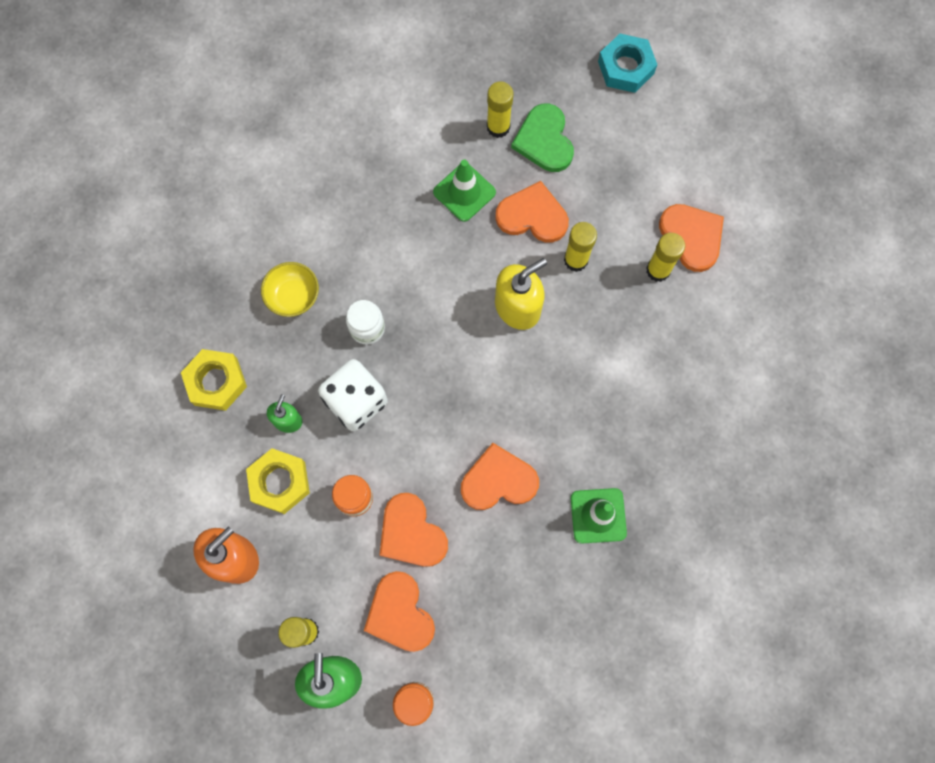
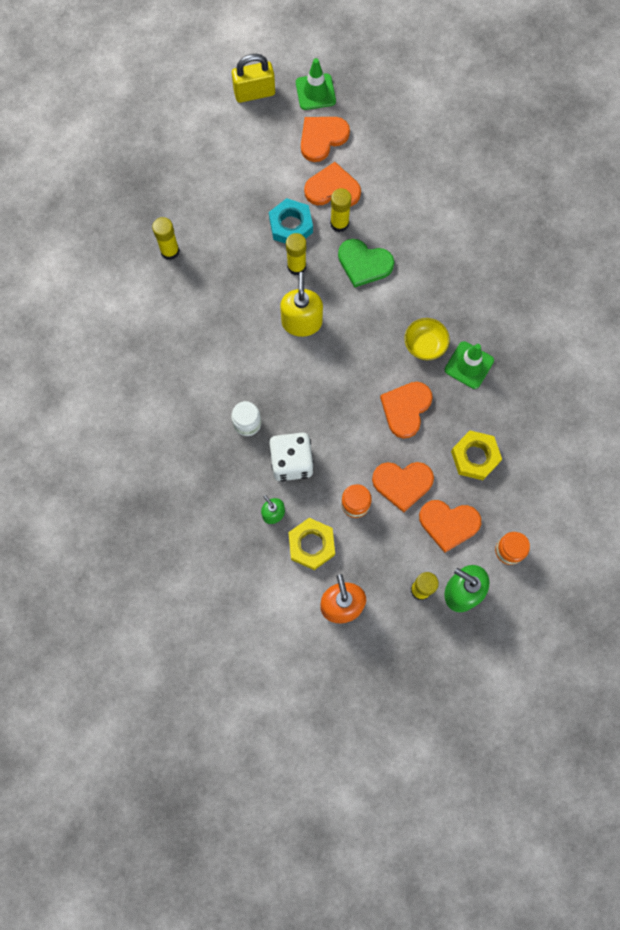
camera: 55 degrees left, 0 degrees up
yellow nut [181,349,247,411] -> yellow nut moved to [451,431,502,480]
yellow bowl [261,262,319,317] -> yellow bowl moved to [404,318,450,360]
green traffic cone [433,160,496,222] -> green traffic cone moved to [296,58,336,110]
orange heart [495,181,569,243] -> orange heart moved to [301,117,350,162]
green heart [511,103,574,172] -> green heart moved to [338,239,394,288]
turquoise nut [598,34,657,93] -> turquoise nut moved to [269,198,313,244]
none -> yellow padlock [232,54,275,103]

